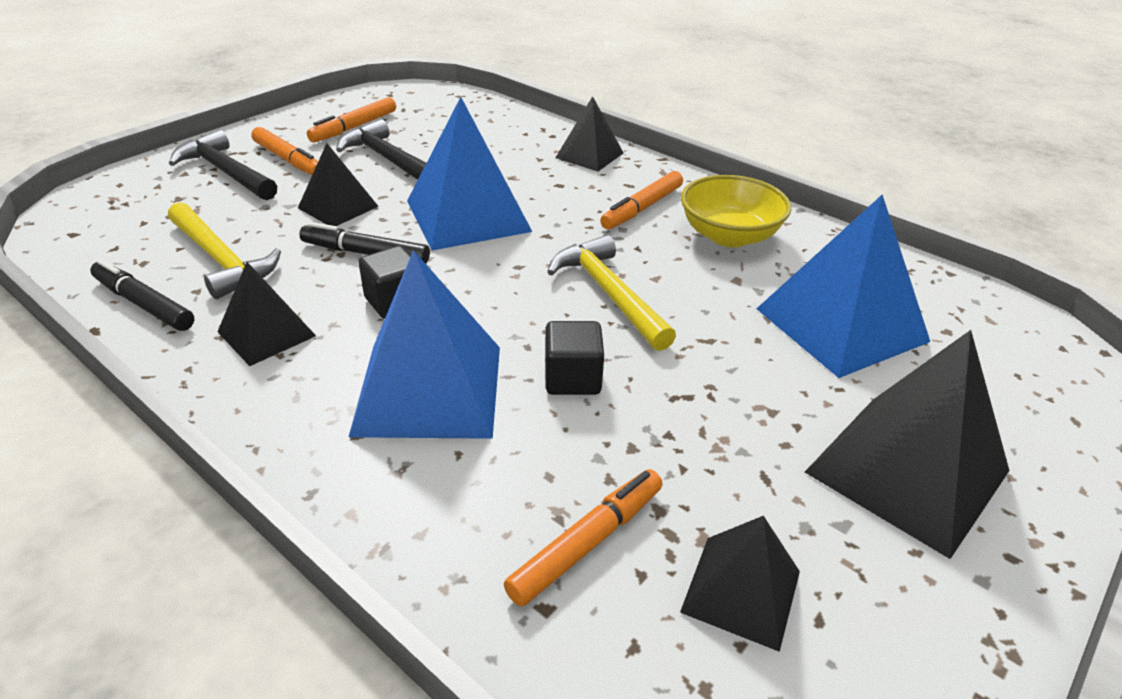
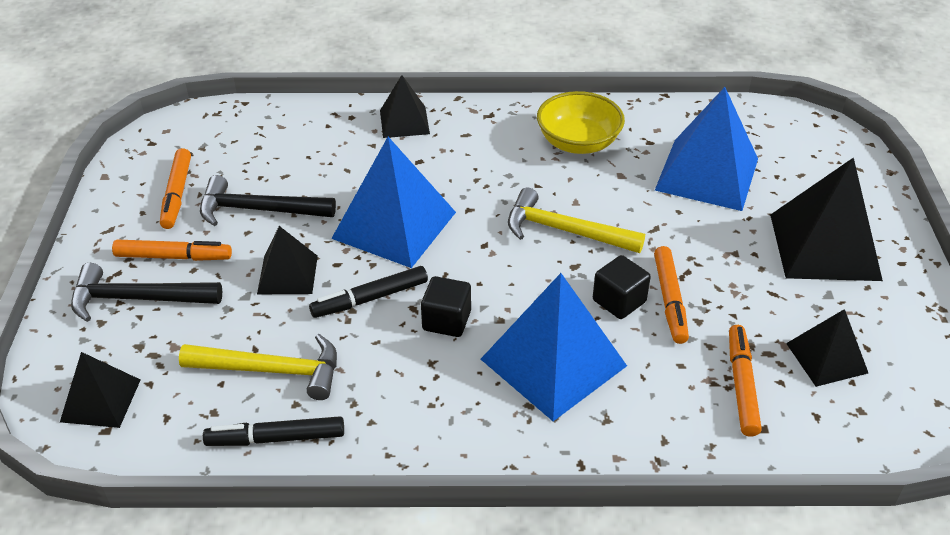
camera: 40 degrees left, 5 degrees up
black pyramid [218,262,316,366] -> black pyramid moved to [60,352,140,428]
orange marker [600,171,683,229] -> orange marker moved to [654,246,689,344]

